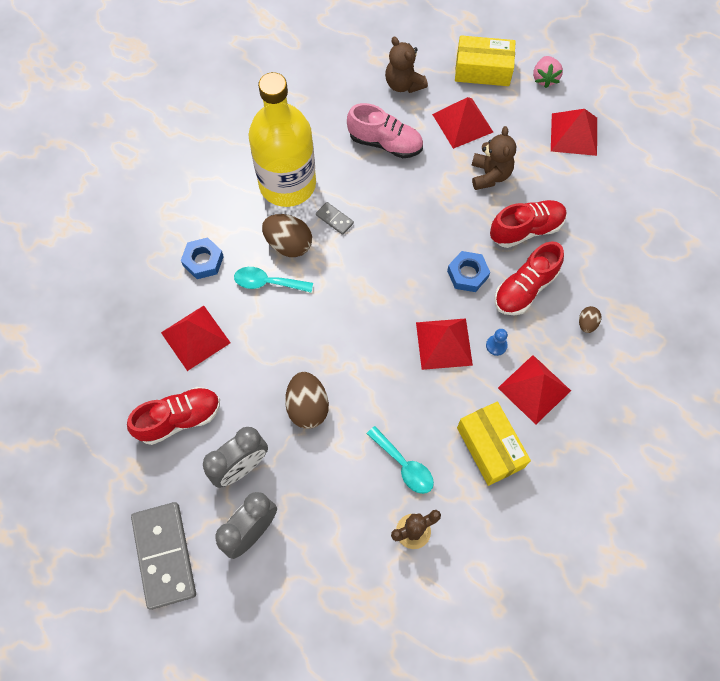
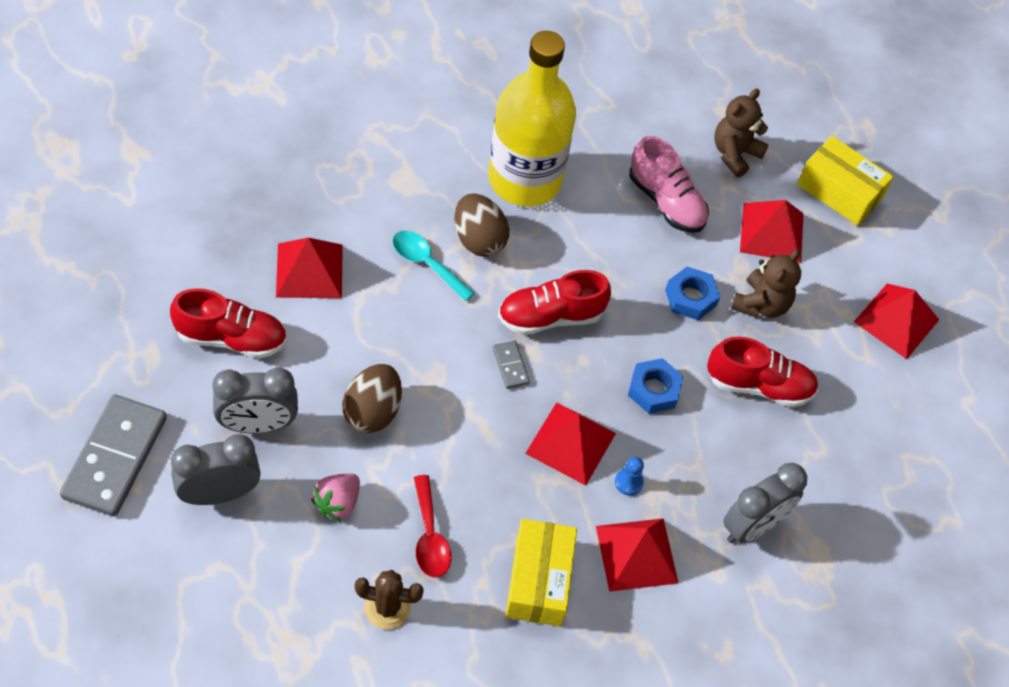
camera: 25 degrees right, 10 degrees down
blue nut [181,237,224,279] -> blue nut moved to [665,267,720,320]
grey domino [316,202,354,235] -> grey domino moved to [492,341,530,389]
turquoise spoon [367,426,434,494] -> red spoon [414,475,451,578]
brown teddy bear [385,37,428,93] -> brown teddy bear turned 45 degrees clockwise [714,89,768,177]
red shoe [494,241,564,315] -> red shoe moved to [498,270,611,335]
pink strawberry [533,56,563,88] -> pink strawberry moved to [311,473,360,522]
brown egg [579,306,601,333] -> grey clock [723,463,807,543]

